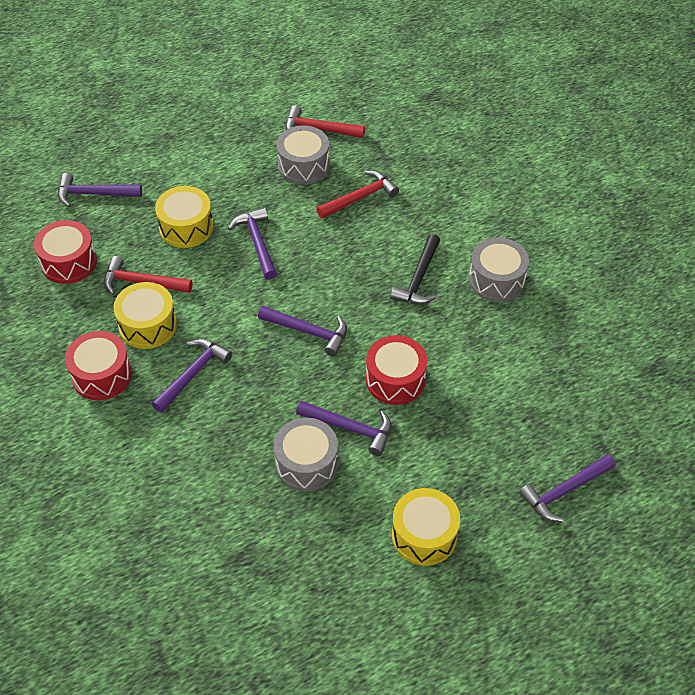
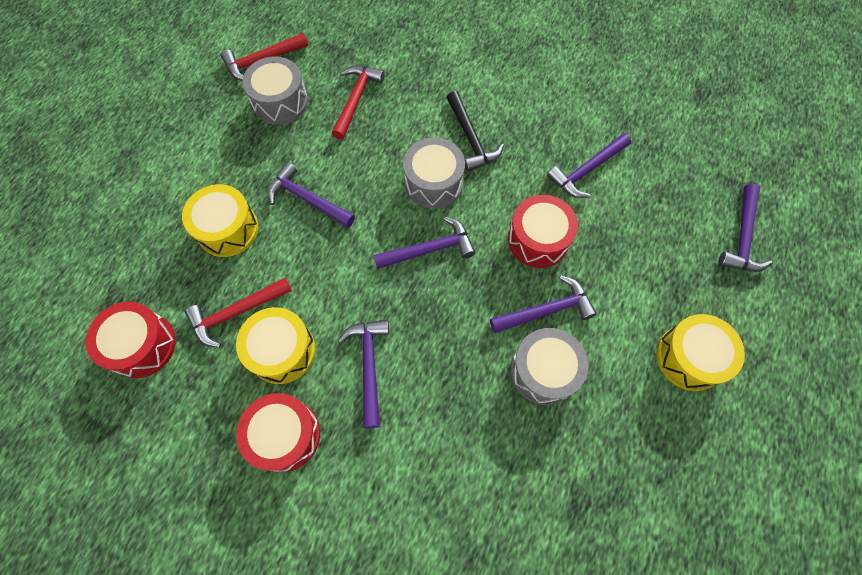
camera: 40 degrees left, 15 degrees up
purple hammer [58,173,142,207] -> purple hammer moved to [547,133,631,198]
grey drum [469,238,529,302] -> grey drum moved to [403,137,465,209]

